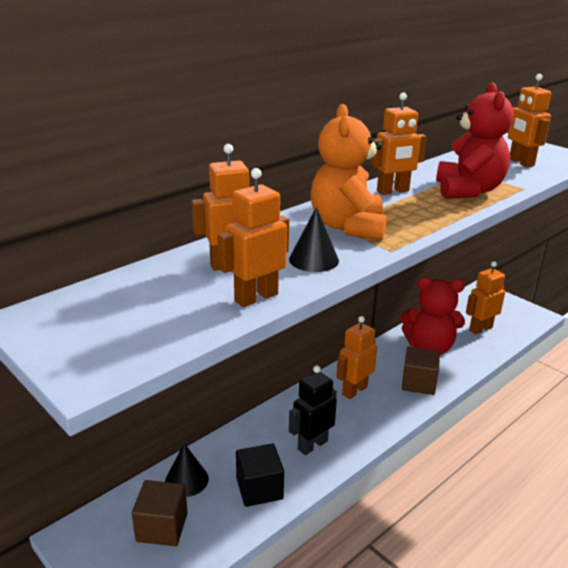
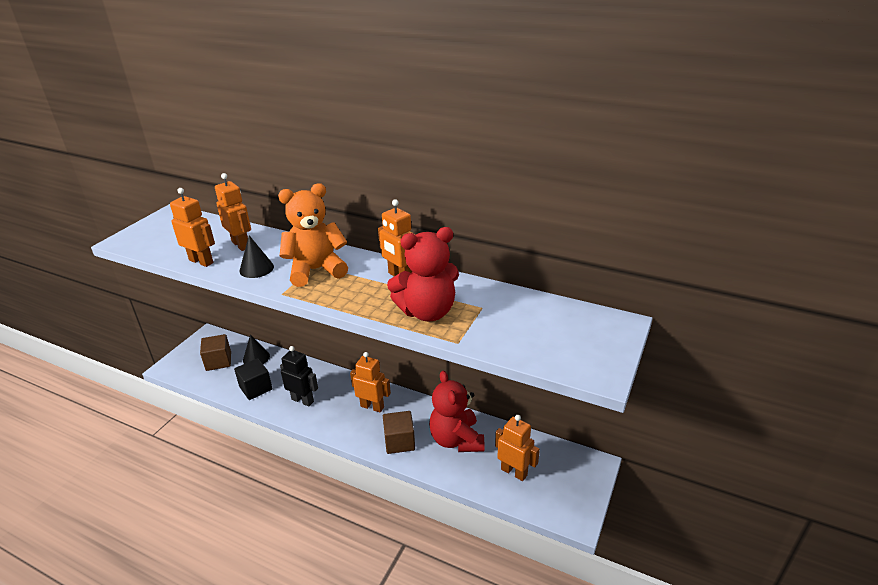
camera: 70 degrees right, 5 degrees up
orange robot [508,74,551,167] -> none

